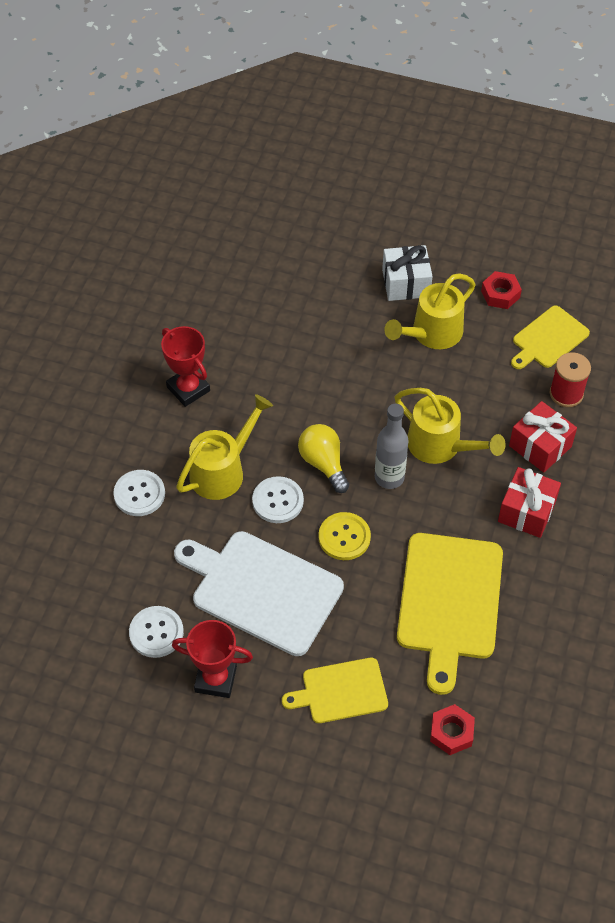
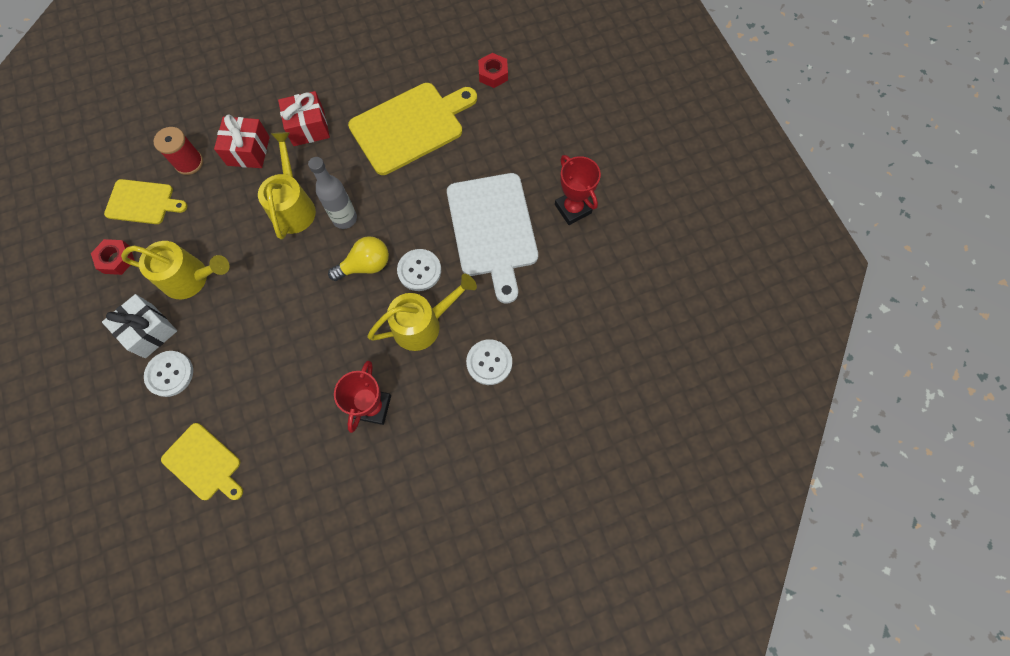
camera: 130 degrees left, 15 degrees up
white button [129,606,184,658] -> white button moved to [144,351,193,397]
yellow watering can [176,394,273,500] -> yellow watering can turned 150 degrees clockwise [367,274,477,351]
yellow cutting board [282,658,388,723] -> yellow cutting board moved to [161,423,243,500]
yellow light bulb [298,424,349,493] -> yellow light bulb turned 135 degrees counterclockwise [328,236,389,281]
yellow button [319,512,371,560] -> none

